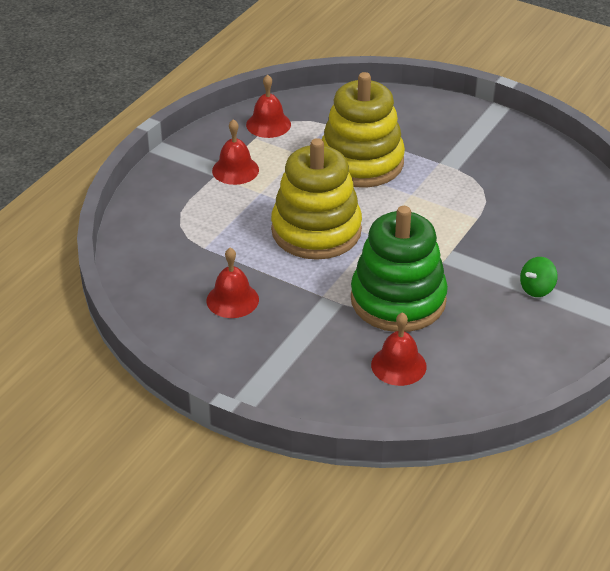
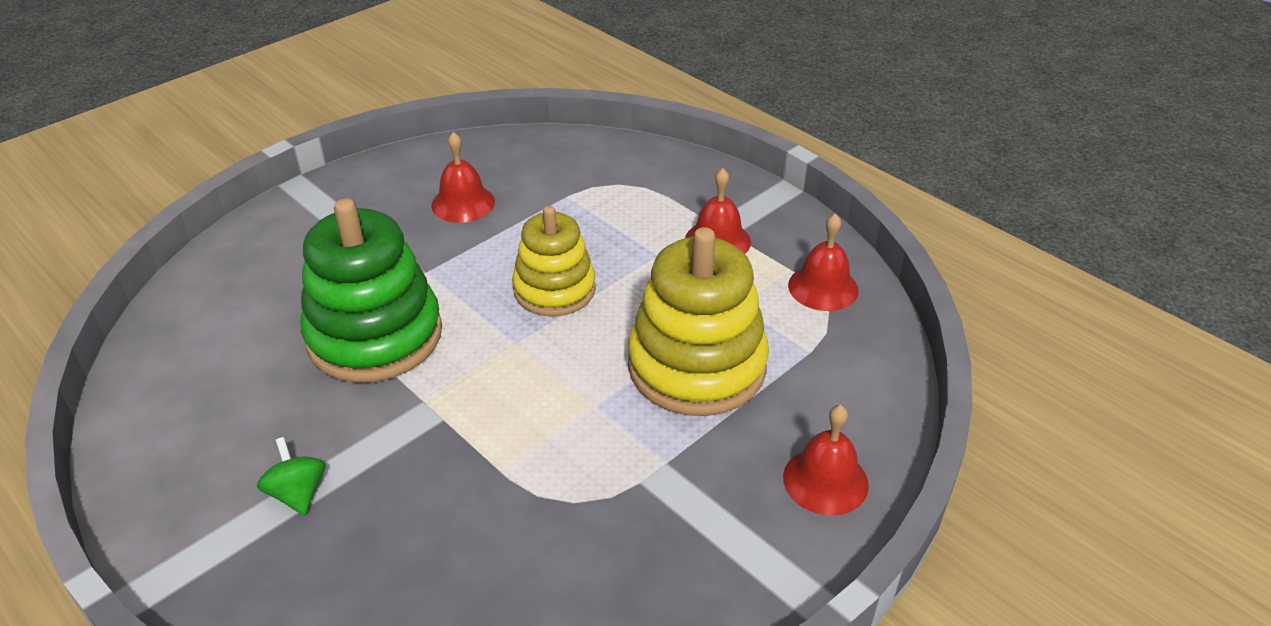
camera: 105 degrees right, 0 degrees up
yellow stacking toy [271,138,362,260] -> yellow stacking toy [512,206,596,317], size x0.64
red bell [371,312,427,386] -> red bell moved to [783,405,869,516]

